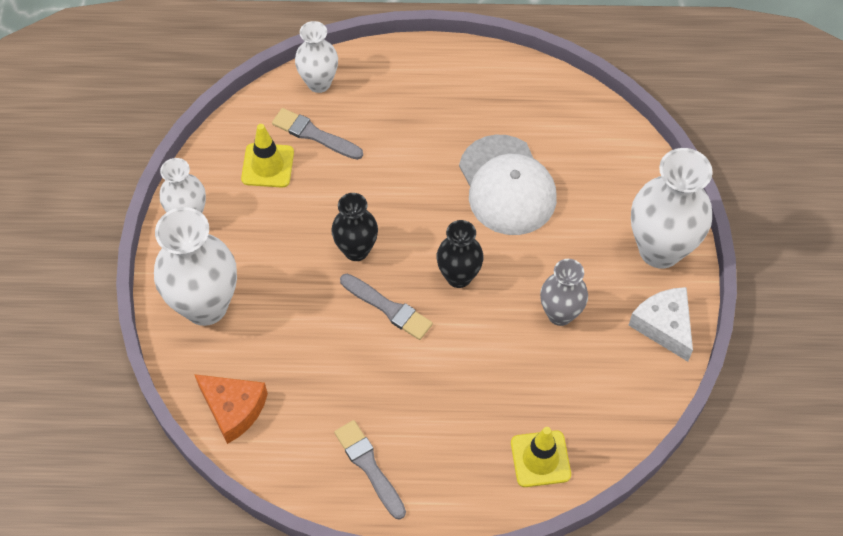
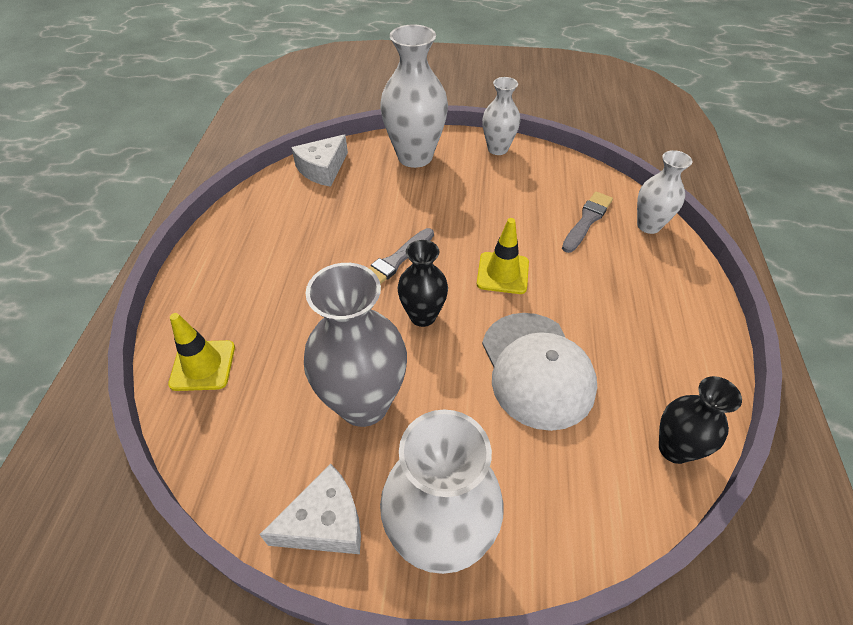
camera: 95 degrees right, 10 degrees down
orange cheese [194,374,268,444] -> white cheese [291,134,348,187]
yellow traffic cone [241,124,294,188] -> yellow traffic cone moved to [477,218,529,294]
black vase [331,193,378,261] -> black vase moved to [659,376,742,464]
grey brush [334,420,406,519] -> none
white cap [459,135,557,235] -> white cap turned 90 degrees counterclockwise [482,313,597,431]
grey vase [540,259,588,326] -> grey vase [304,263,407,427], size x1.70

